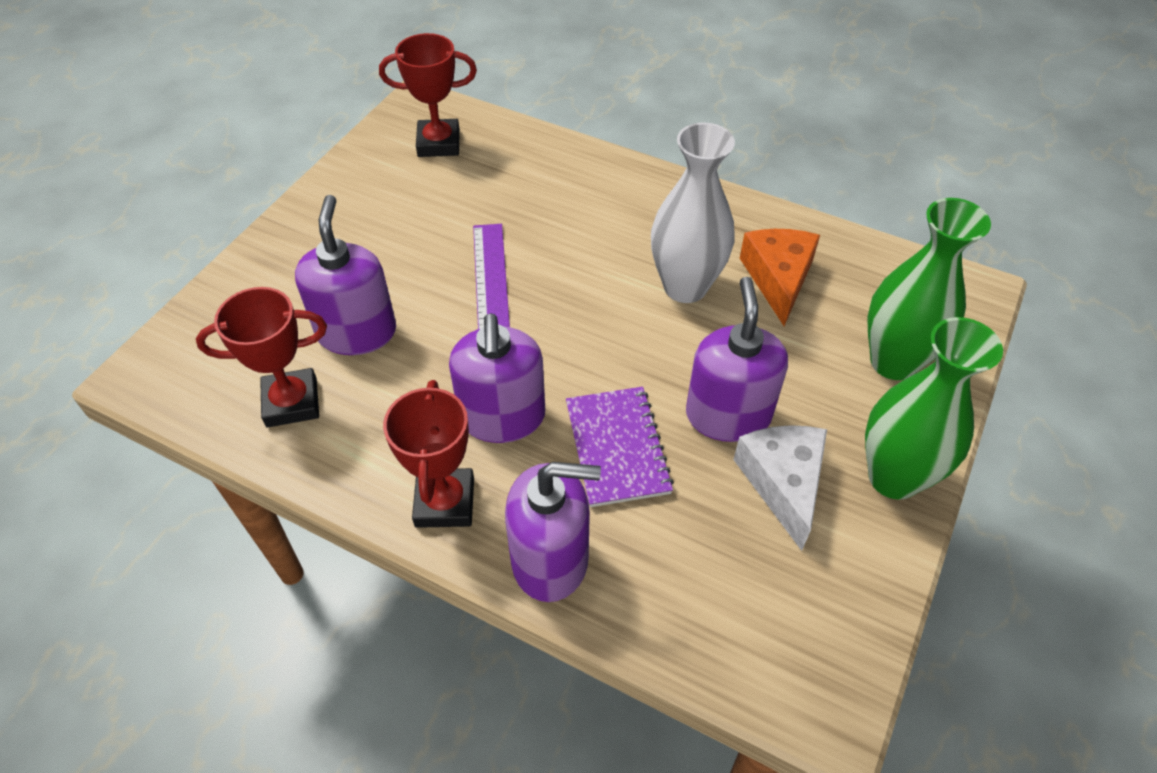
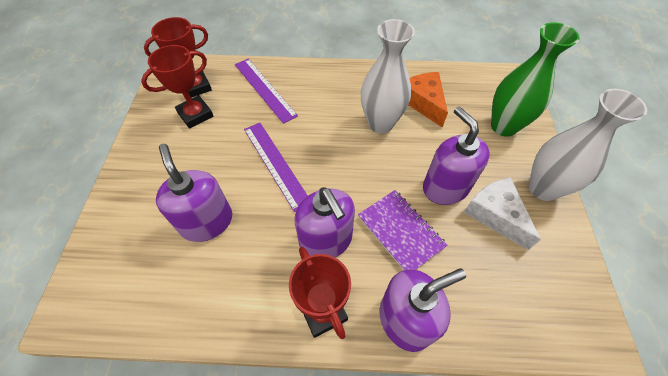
camera: 25 degrees left, 5 degrees up
red trophy [196,287,327,427] -> red trophy moved to [141,45,214,129]
green vase [865,317,1003,500] -> white vase [529,89,647,201]
none -> purple ruler [235,59,298,124]

